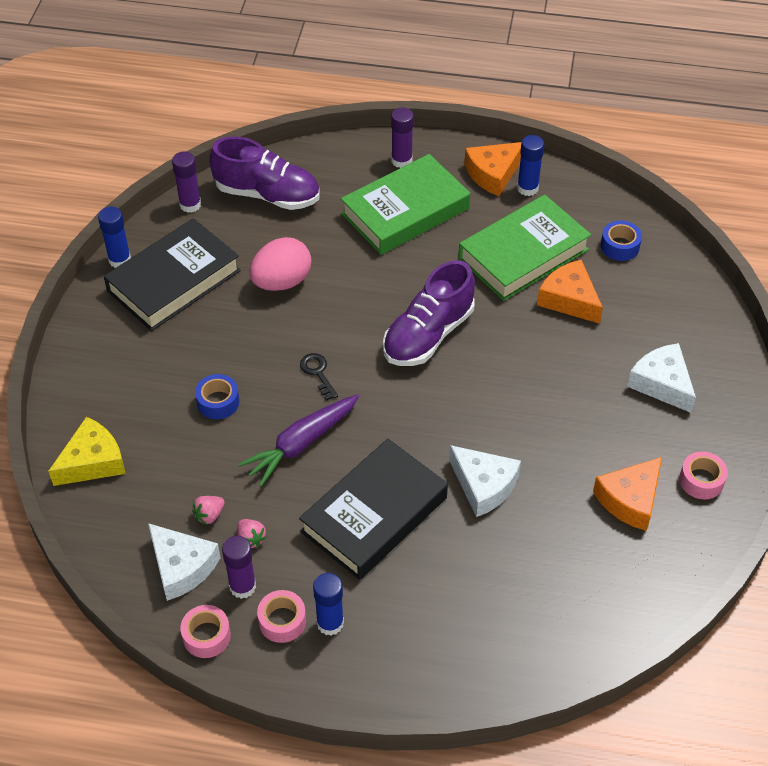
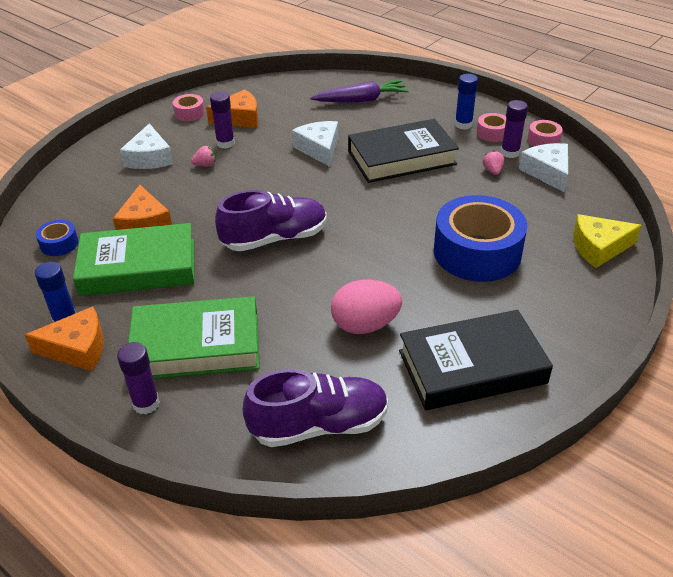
camera: 150 degrees left, 10 degrees down
blue glue stick [98,207,131,268] -> none
purple glue stick [172,151,201,213] -> purple glue stick moved to [210,92,235,149]
pink strawberry [192,496,225,524] -> pink strawberry moved to [191,146,216,167]
blue tape [195,374,240,420] -> blue tape [434,195,528,282], size x2.29
purple shoe [209,136,320,210] -> purple shoe turned 120 degrees clockwise [243,369,388,447]
purple carrot [238,394,359,487] -> purple carrot moved to [310,80,409,102]
black key [300,353,338,401] -> none

